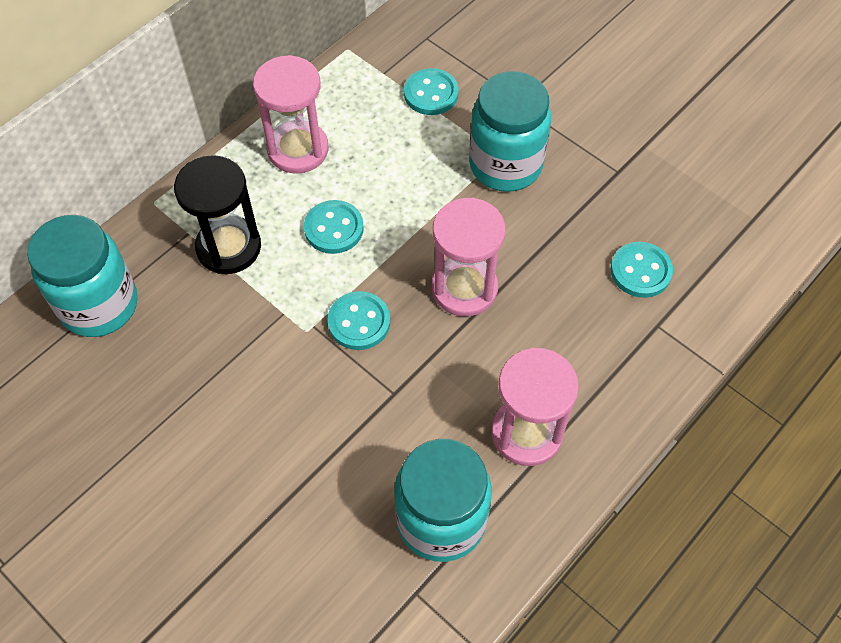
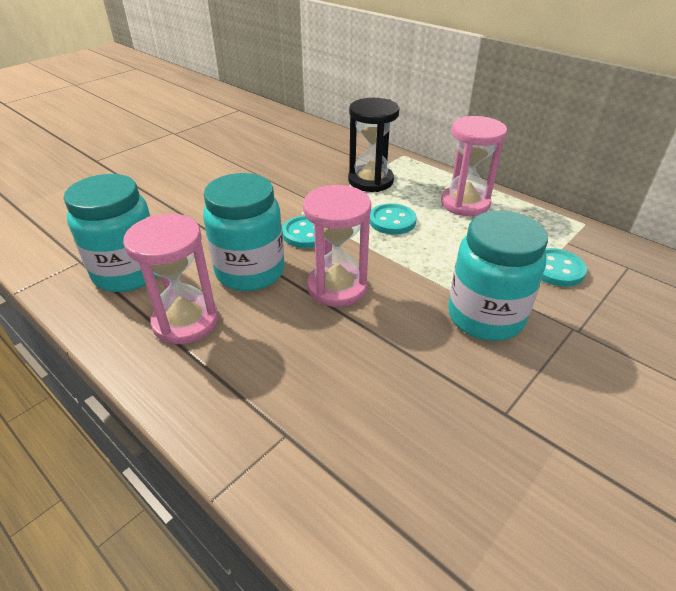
camera: 90 degrees right, 20 degrees down
turquoise jar [27,215,138,337] -> turquoise jar moved to [203,173,285,291]
turquoise button [611,242,673,298] -> none

